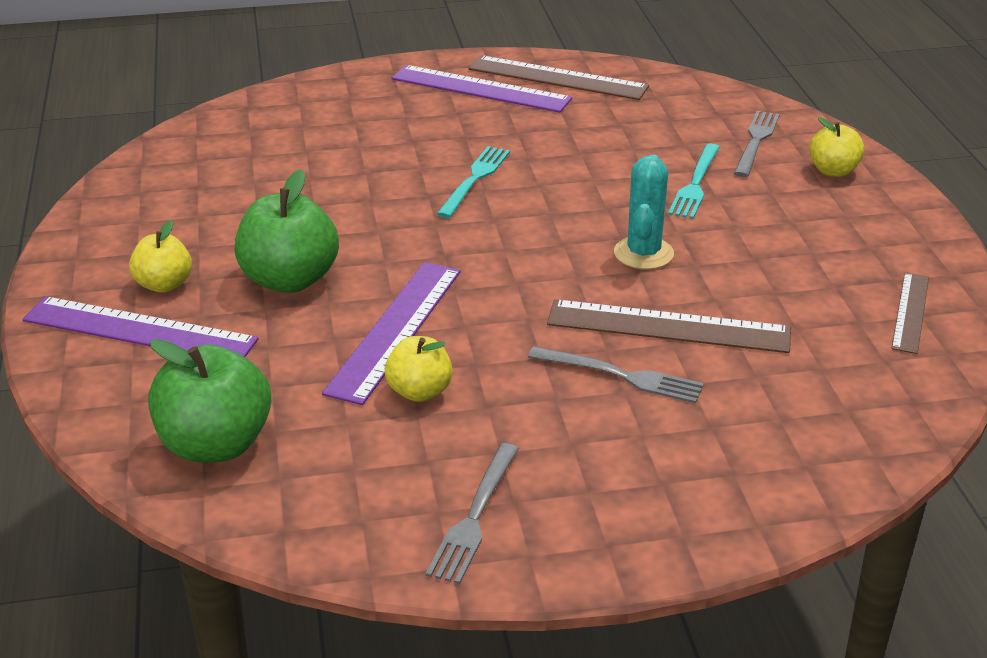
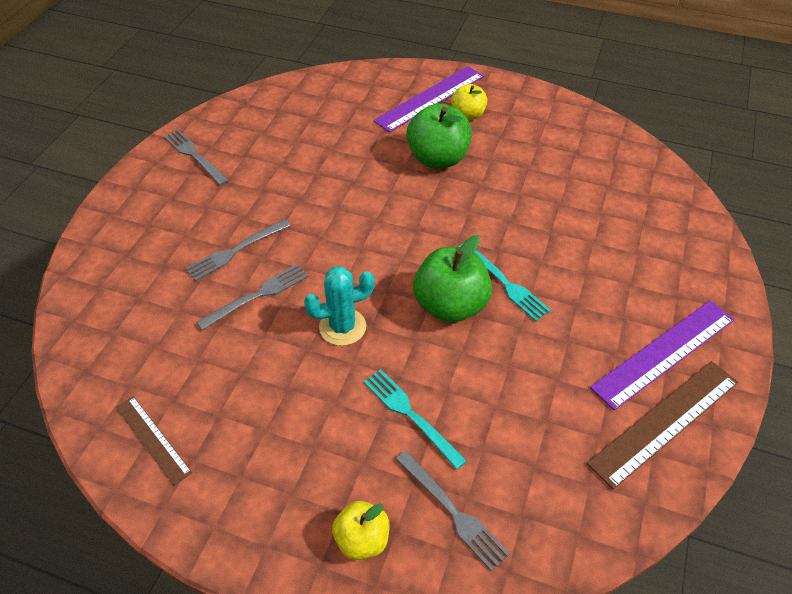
camera: 120 degrees right, 15 degrees up
green apple [148,339,271,463] -> green apple moved to [413,235,492,323]
purple ruler [322,262,461,405] -> none
yellow apple [385,336,453,402] -> none
brown ruler [547,299,791,353] -> grey fork [196,264,308,330]
turquoise cactus [614,155,674,269] -> turquoise cactus turned 60 degrees counterclockwise [304,266,375,346]

